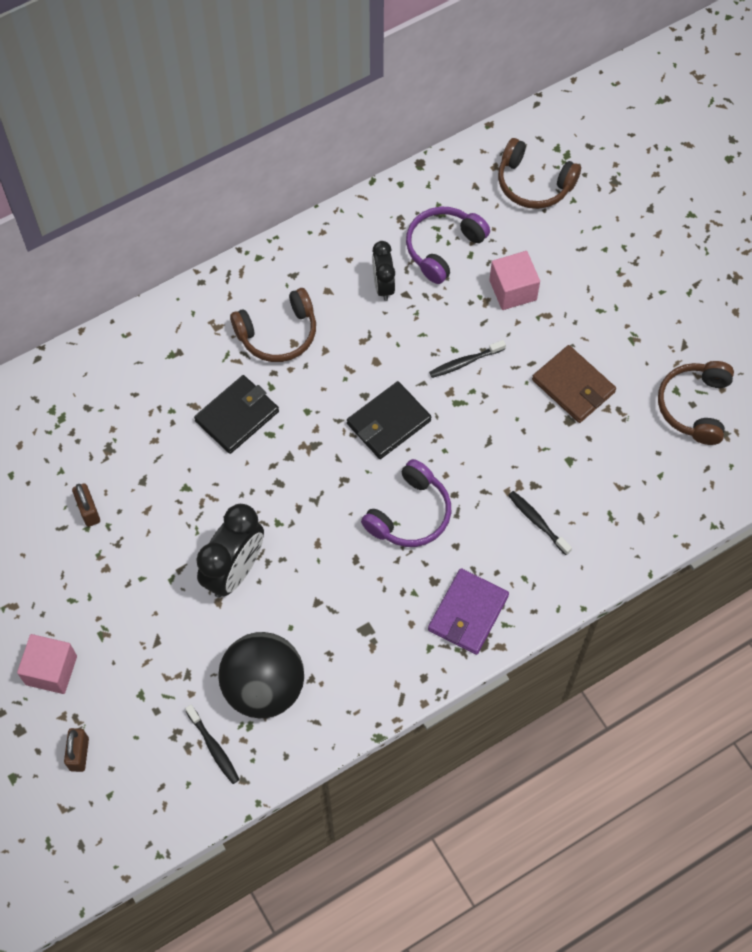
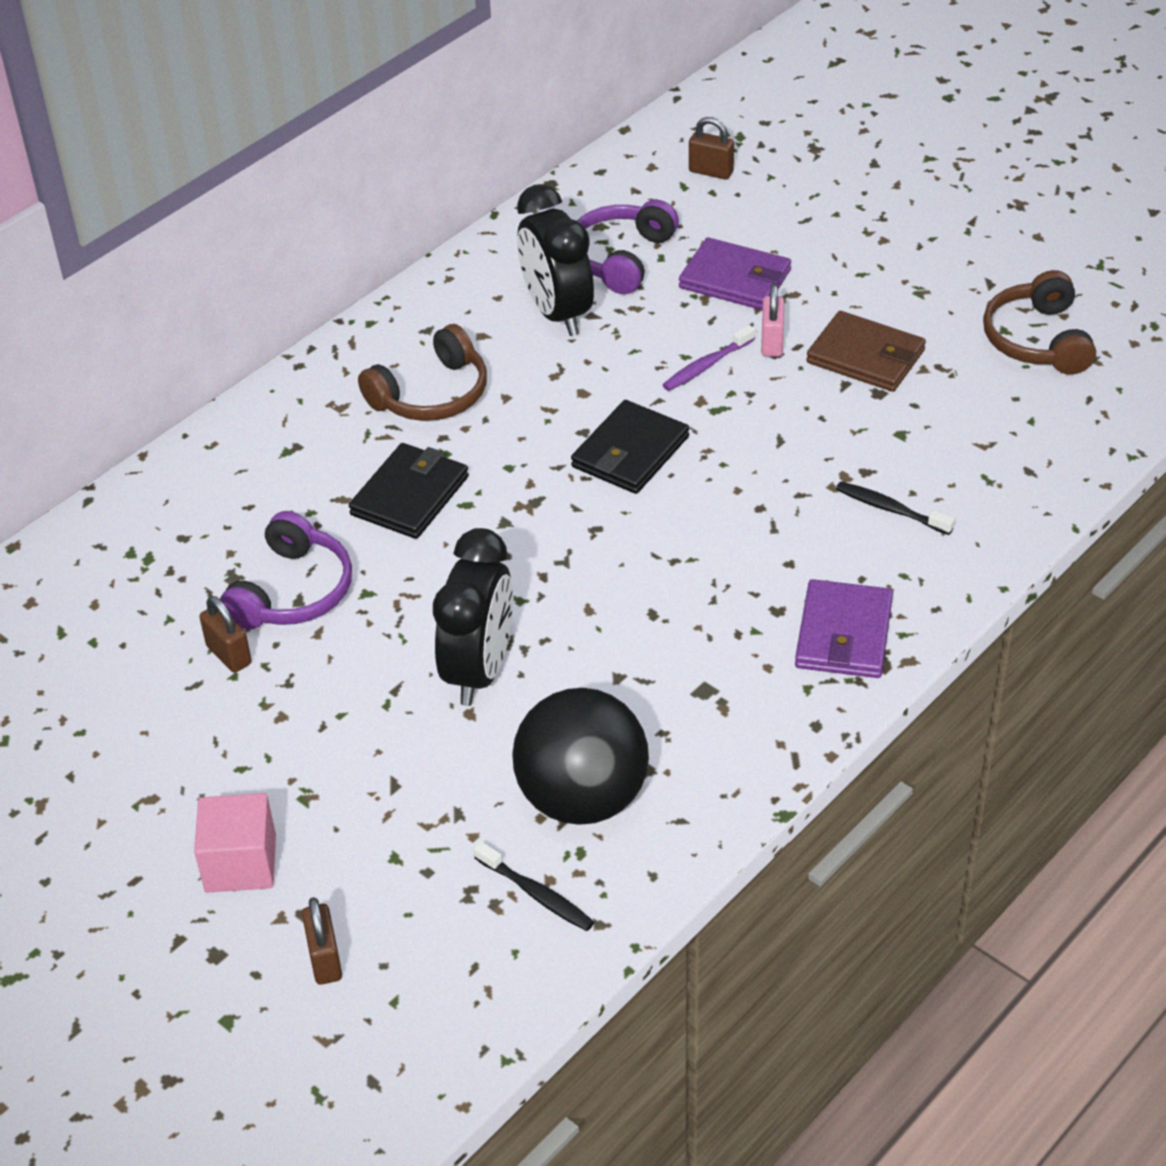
camera: 15 degrees left, 20 degrees down
purple headphones [361,459,451,547] -> purple headphones moved to [220,511,352,629]
black clock [372,241,395,301] -> black clock [517,184,594,336], size x1.66
black toothbrush [429,340,506,378] -> purple toothbrush [663,325,755,391]
pink cube [489,251,540,310] -> purple wallet [679,237,791,310]
brown headphones [498,138,581,209] -> brown padlock [689,117,734,180]
none -> pink padlock [761,284,784,357]

